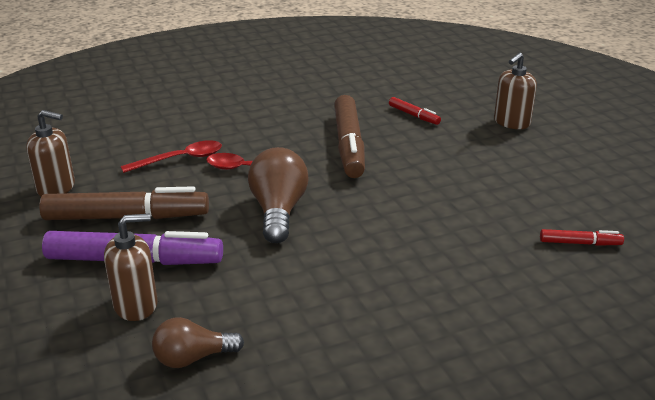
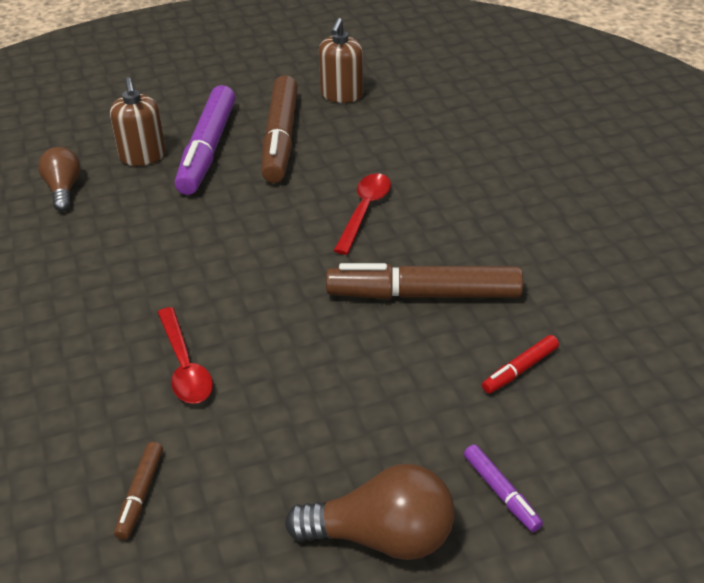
camera: 95 degrees right, 10 degrees up
red spoon [121,140,222,173] -> red spoon moved to [158,307,213,404]
brown light bulb [248,147,309,243] -> brown light bulb moved to [285,464,455,560]
brown soap dispenser [494,53,537,129] -> purple marker [464,444,543,532]
red marker [540,229,624,246] -> brown marker [114,442,163,540]

